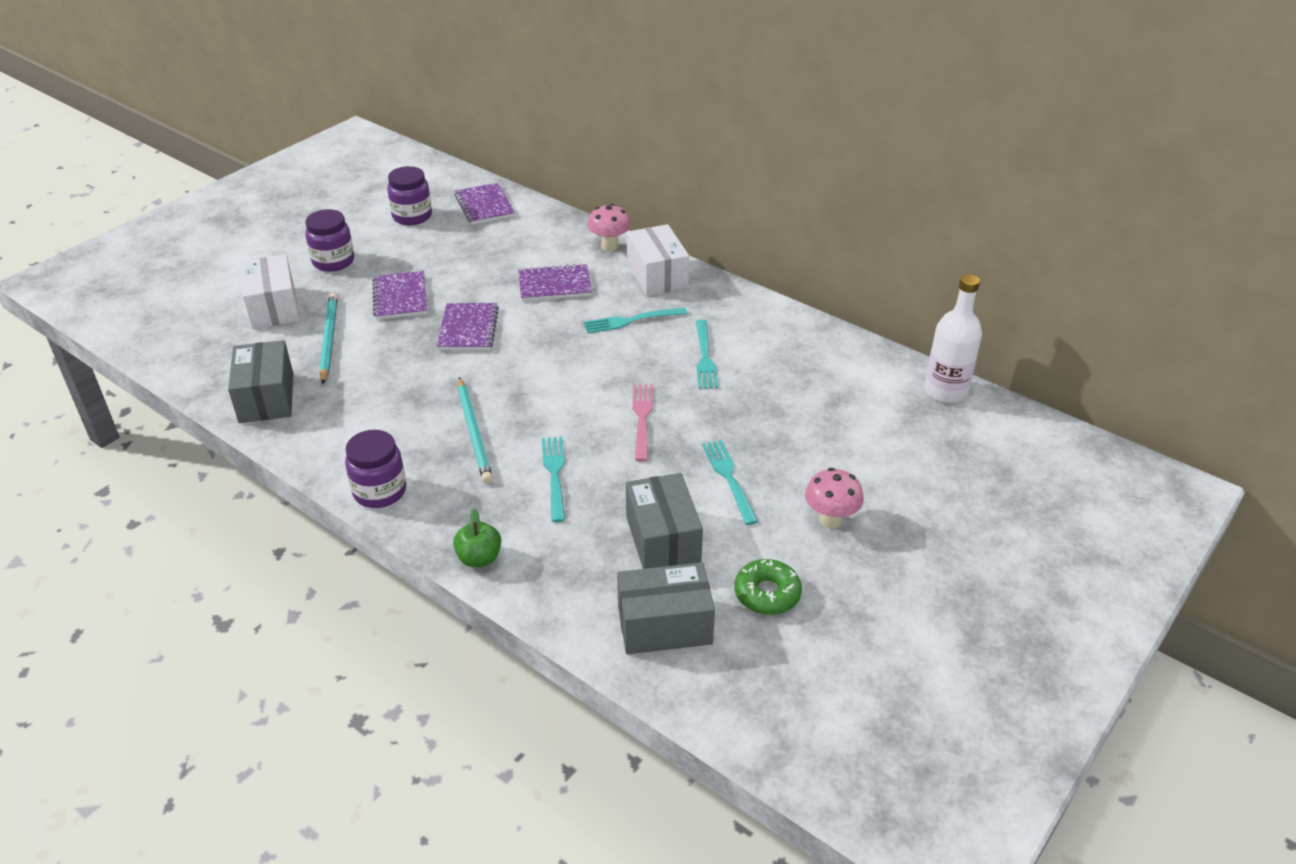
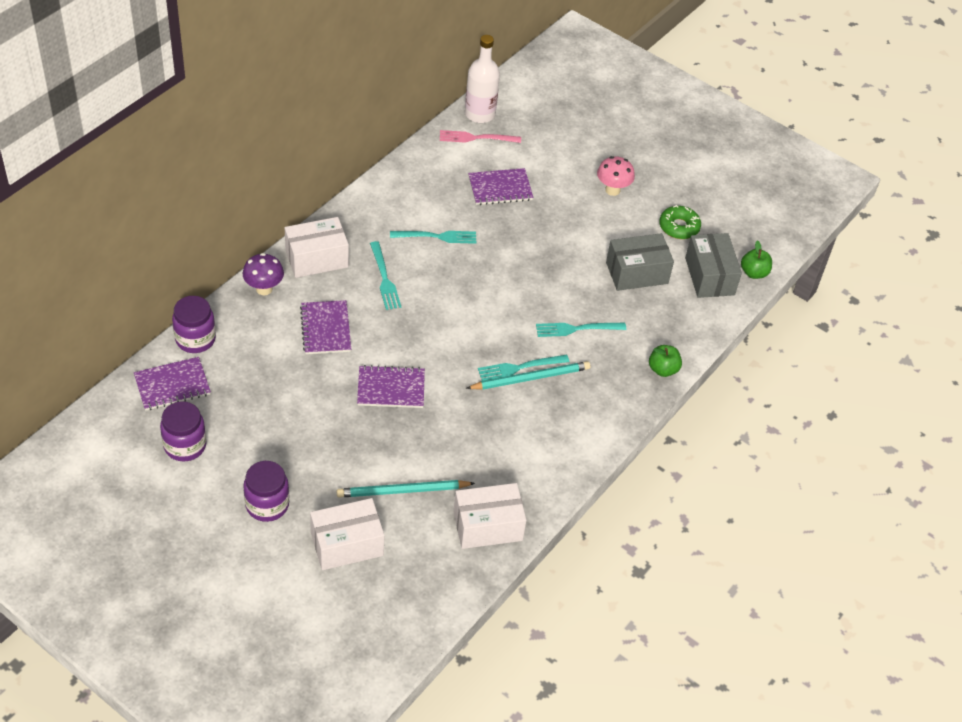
camera: 95 degrees left, 10 degrees up
grey box [228,340,293,423] -> white box [453,483,526,549]
purple jar [345,430,406,508] -> purple jar moved to [172,296,216,353]
purple notebook [372,271,427,320] -> purple notebook moved to [468,168,533,205]
pink mushroom [587,204,631,251] -> purple mushroom [243,253,284,295]
pink fork [633,385,653,461] -> pink fork moved to [440,130,521,143]
turquoise fork [702,440,758,525] -> turquoise fork moved to [478,355,569,381]
none -> green apple [741,240,772,279]

